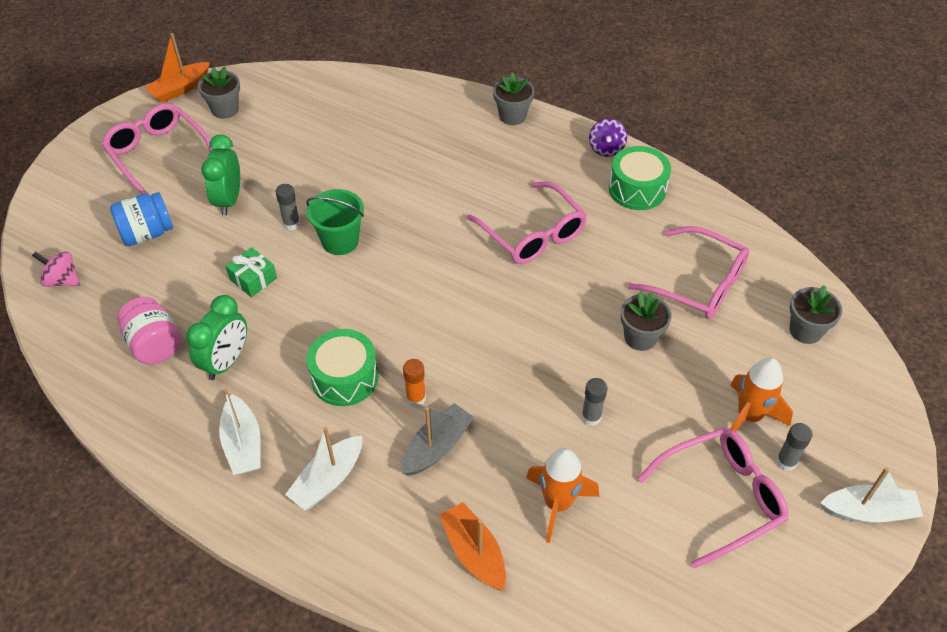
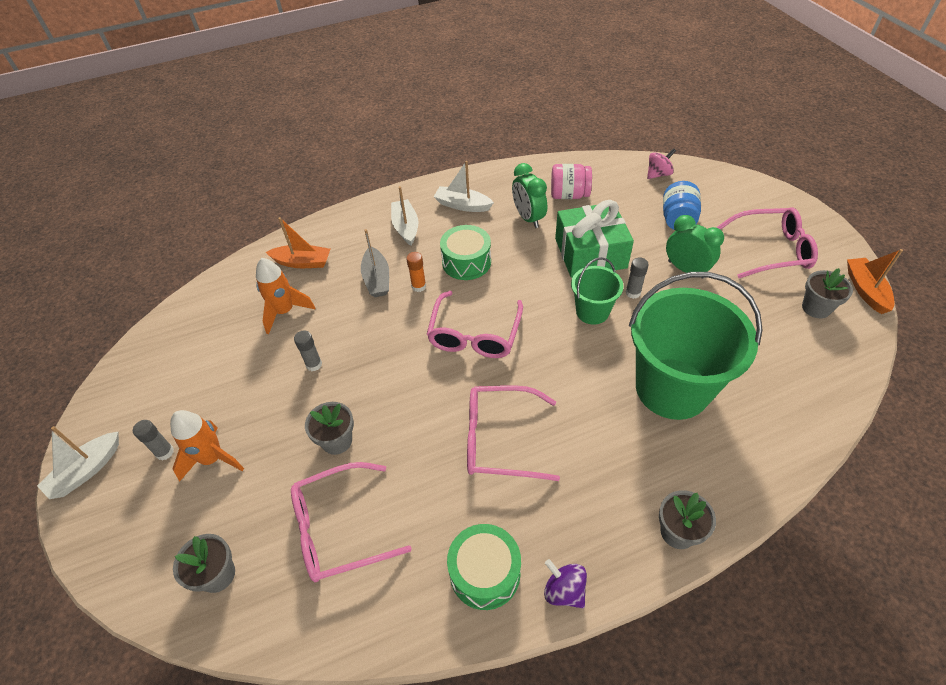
camera: 130 degrees right, 0 degrees up
green gift [226,247,277,297] -> green gift [555,200,634,278], size x2.14
pink glasses [637,428,788,569] -> pink glasses moved to [427,291,523,358]
none -> green bucket [629,272,763,420]

